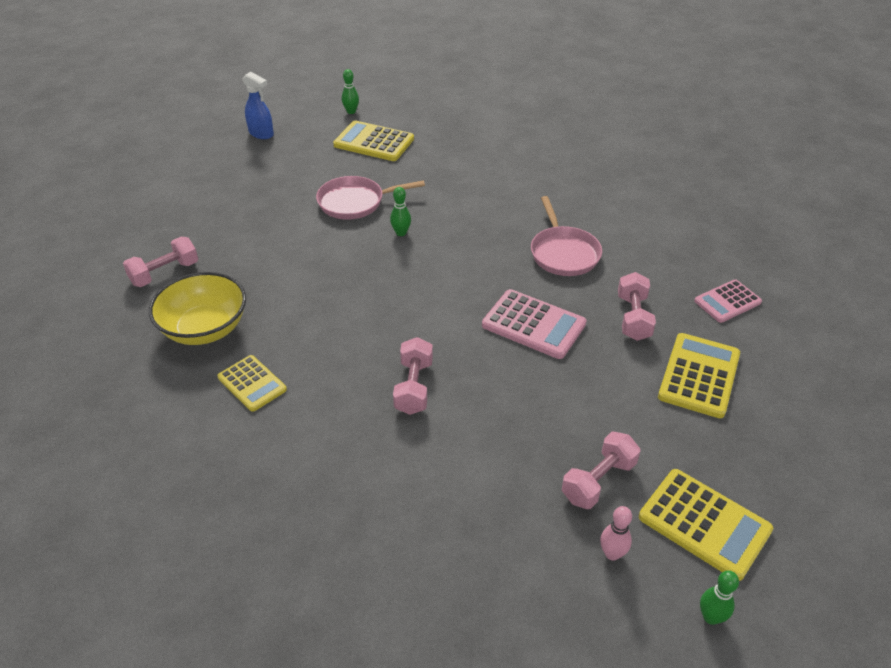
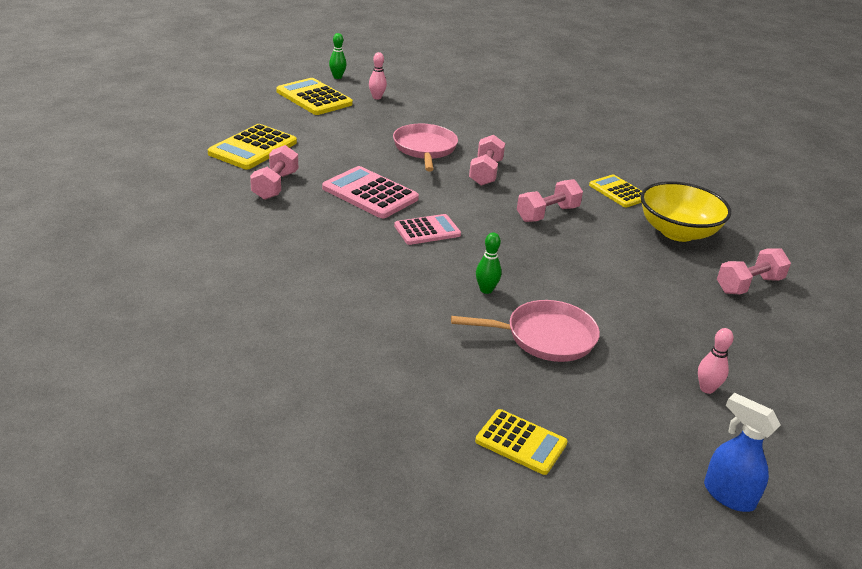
camera: 175 degrees left, 10 degrees down
yellow calculator [333,121,414,161] -> yellow calculator [475,409,568,475], size x0.66
green bowling pin [342,69,359,114] -> none
pink pan [531,196,602,276] -> pink pan moved to [393,124,458,171]
pink dumbbell [562,432,640,509] -> pink dumbbell moved to [517,179,583,222]
pink calculator [694,280,762,323] -> pink calculator moved to [394,214,461,245]
none -> pink bowling pin [698,328,734,394]

